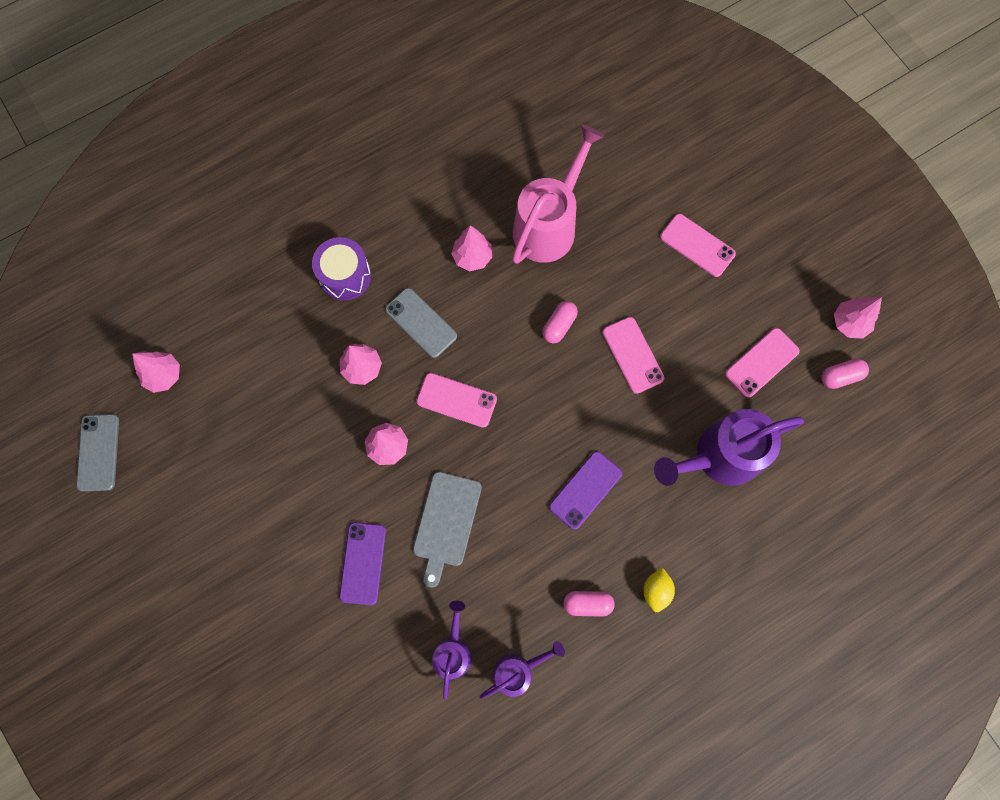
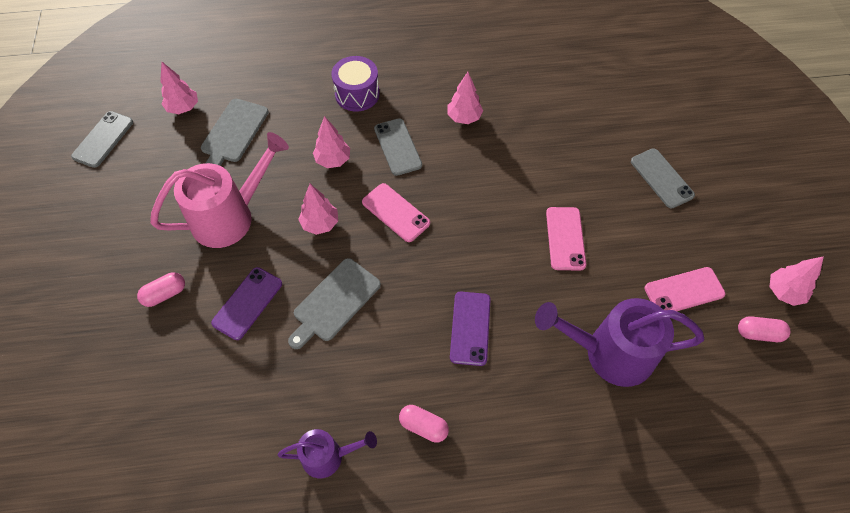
camera: 25 degrees right, 15 degrees down
purple watering can [432,601,472,700] -> none
pink watering can [512,124,605,264] -> pink watering can moved to [150,132,289,248]
pink capsule [542,301,578,343] -> pink capsule moved to [137,272,185,307]
purple phone [549,451,622,530] -> purple phone turned 60 degrees counterclockwise [450,292,491,366]
yellow lemon [643,567,675,612] -> none
pink phone [660,214,736,277] -> grey phone [631,148,695,208]
none -> grey cutting board [201,99,269,166]

